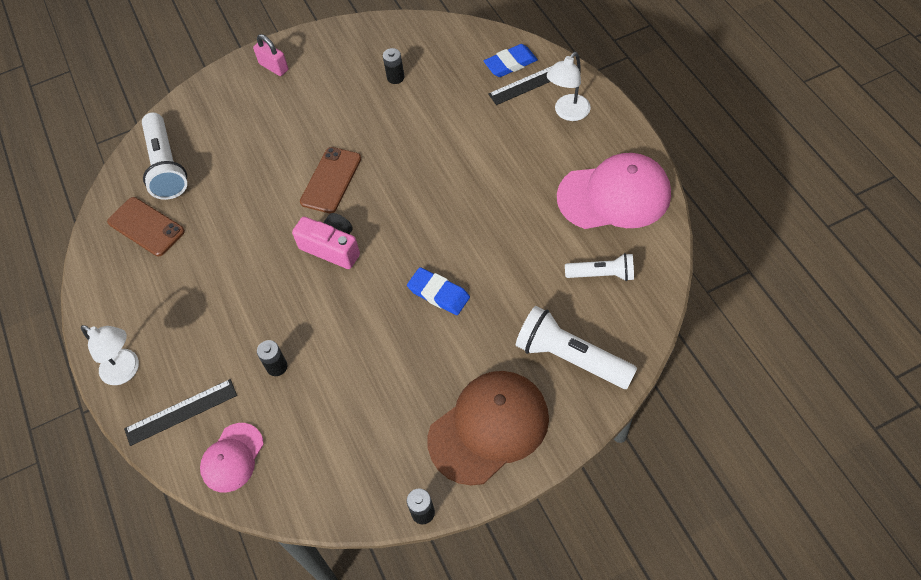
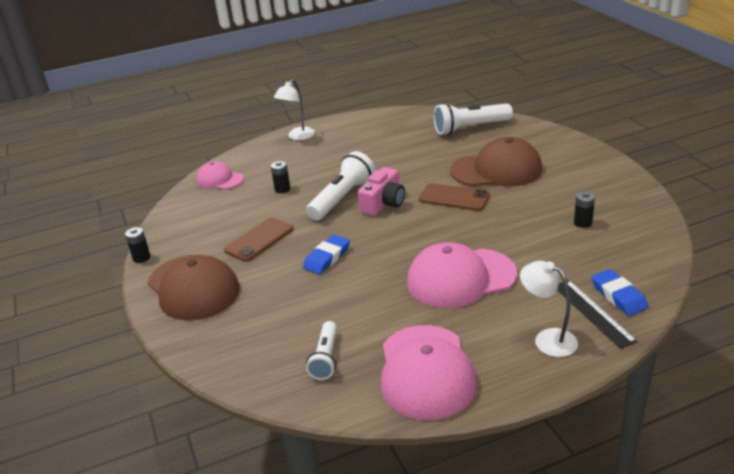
camera: 90 degrees right, 25 degrees down
brown phone [107,197,185,256] -> brown phone moved to [224,217,294,262]
black ruler [124,379,237,446] -> none
pink padlock [253,34,288,76] -> none
white flashlight [516,306,637,389] -> white flashlight moved to [306,151,375,221]
none -> pink cap [407,242,517,308]
none -> brown cap [450,137,542,186]

